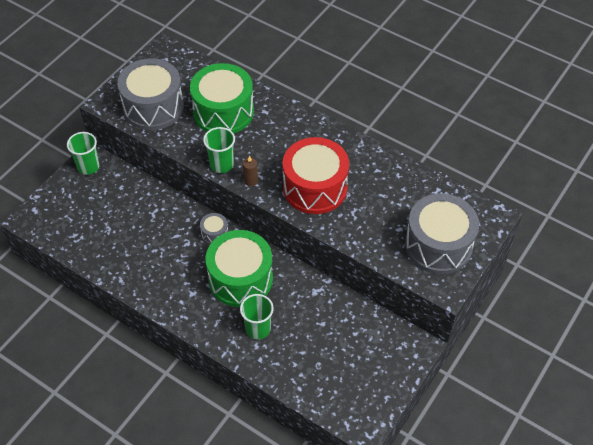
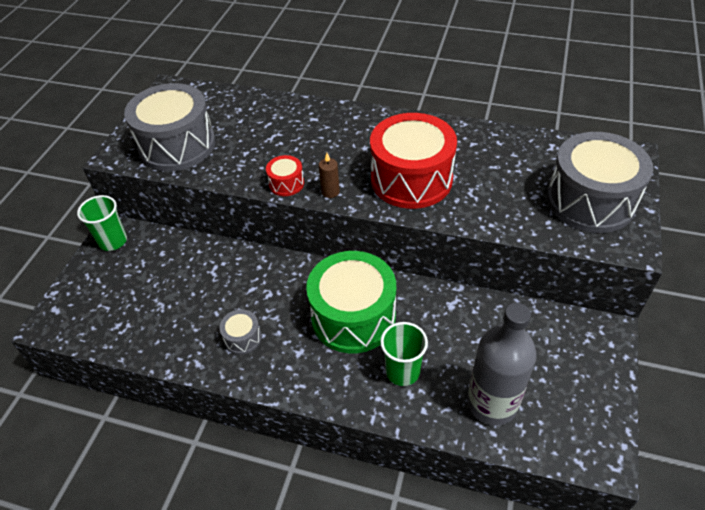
camera: 15 degrees left, 5 degrees down
green drum [190,63,254,133] -> none
grey drum [200,213,228,244] -> grey drum moved to [220,309,262,355]
green cup [203,127,235,173] -> red drum [266,155,304,196]
none -> grey bottle [467,303,537,426]

